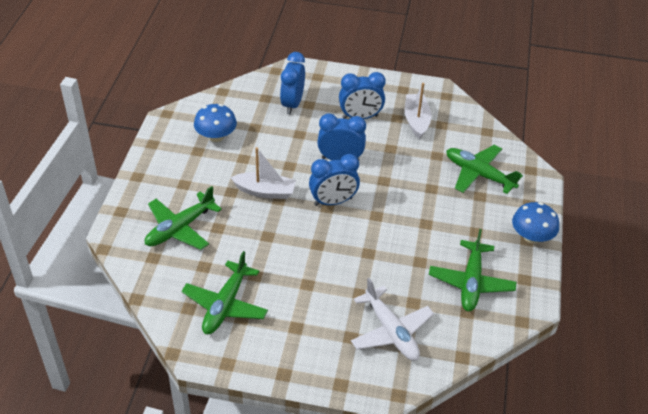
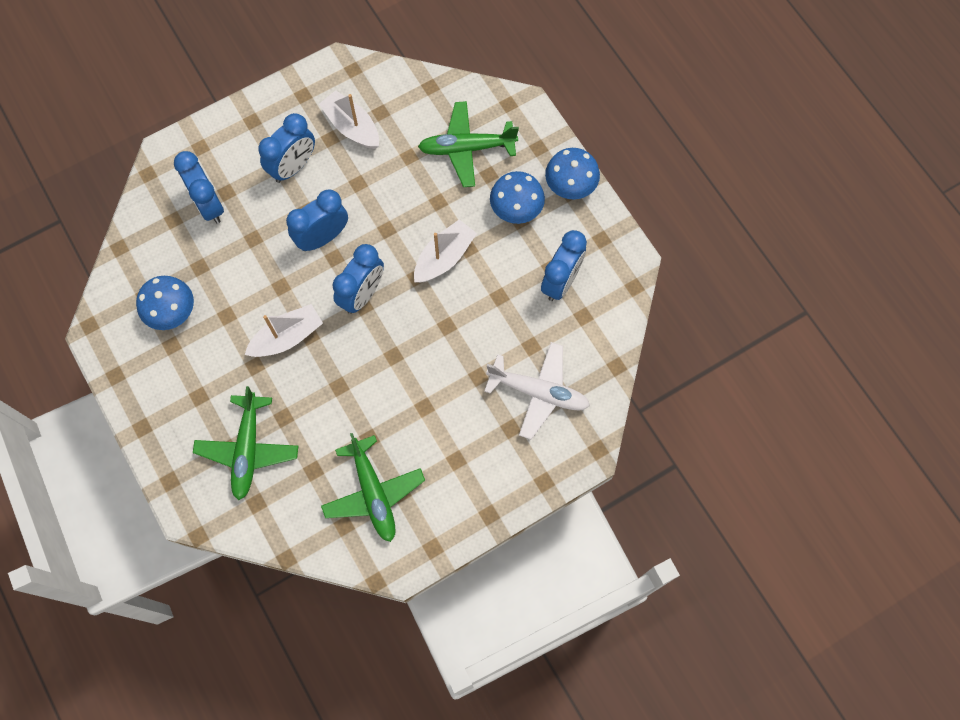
camera: 40 degrees left, 25 degrees up
green plane [429,229,517,311] -> blue clock [541,230,587,301]
none -> white boat [414,219,477,283]
none -> blue mushroom [490,171,545,224]

